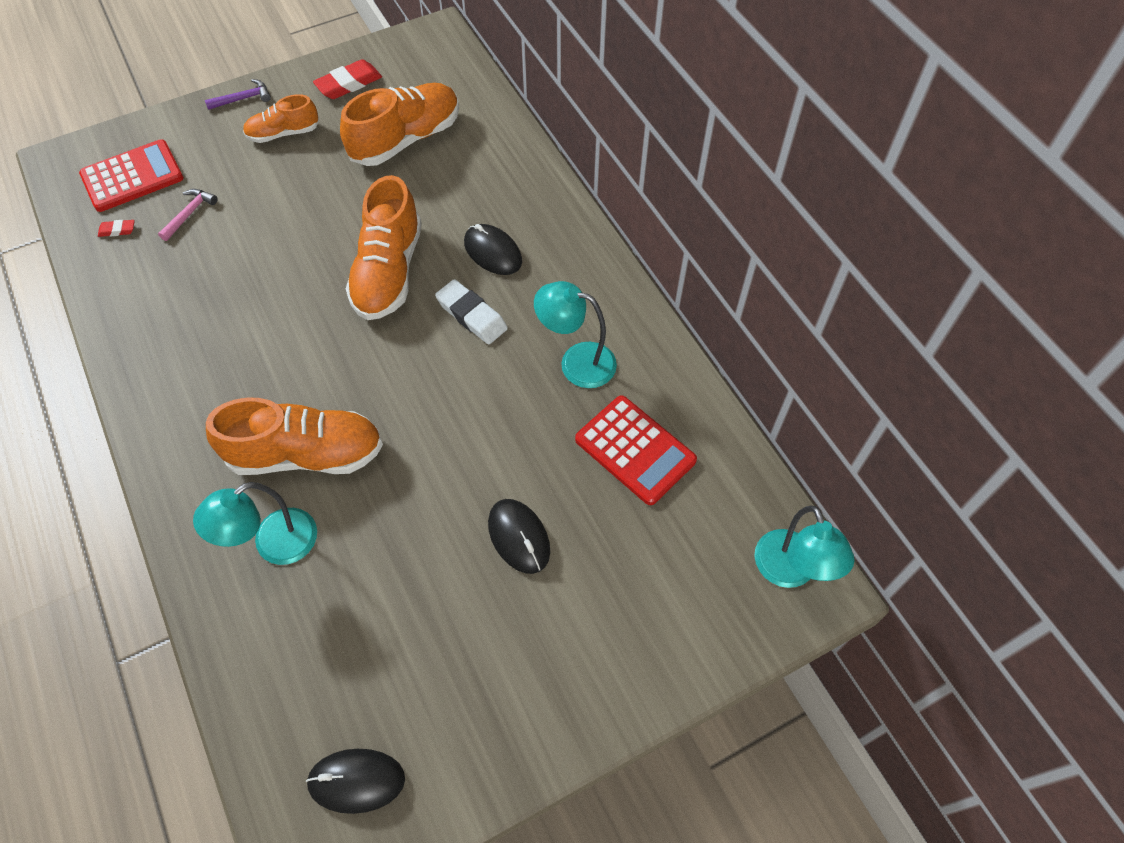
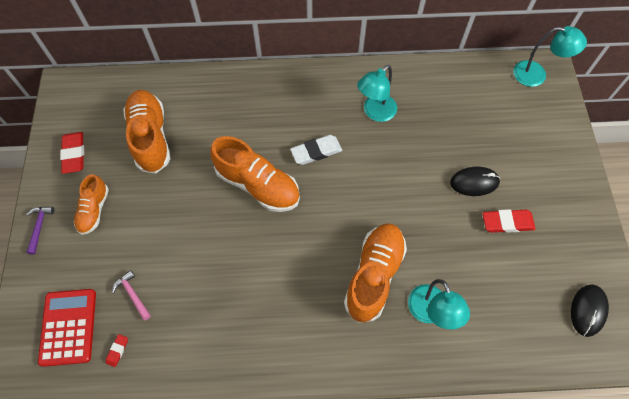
camera: 65 degrees left, 5 degrees up
black mouse [464,224,522,275] -> none
red calculator [575,395,697,505] -> none
none -> red eraser [483,209,536,233]

